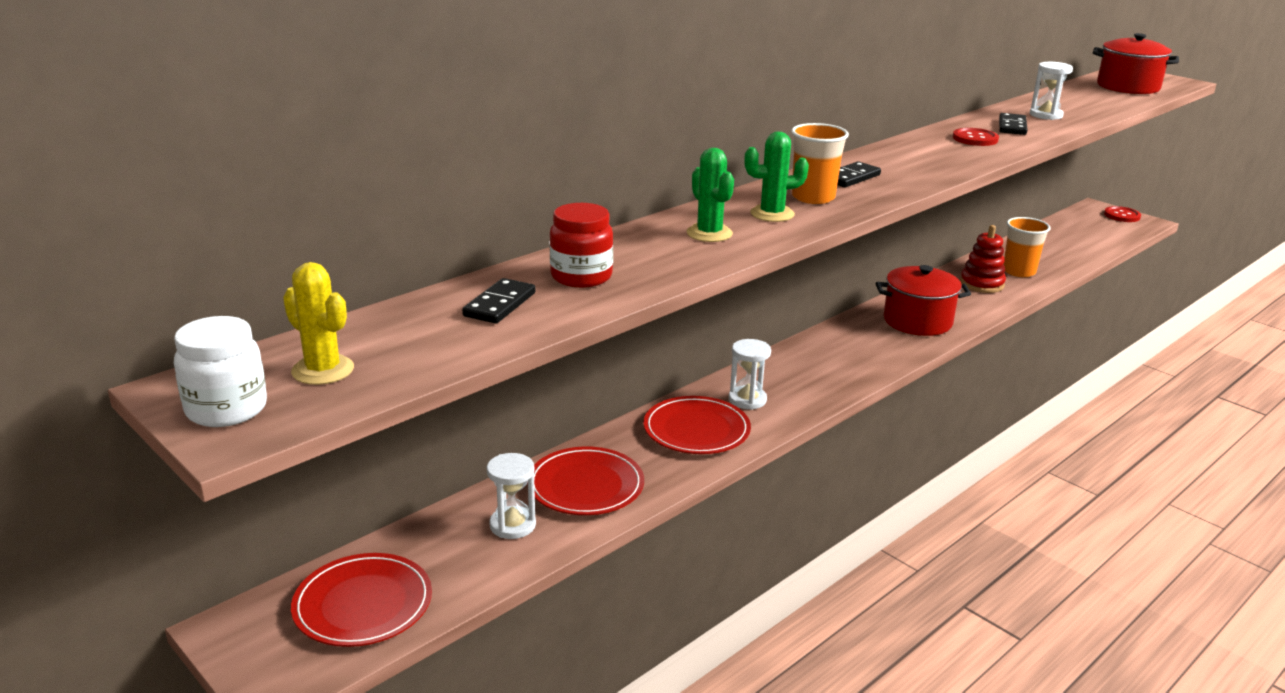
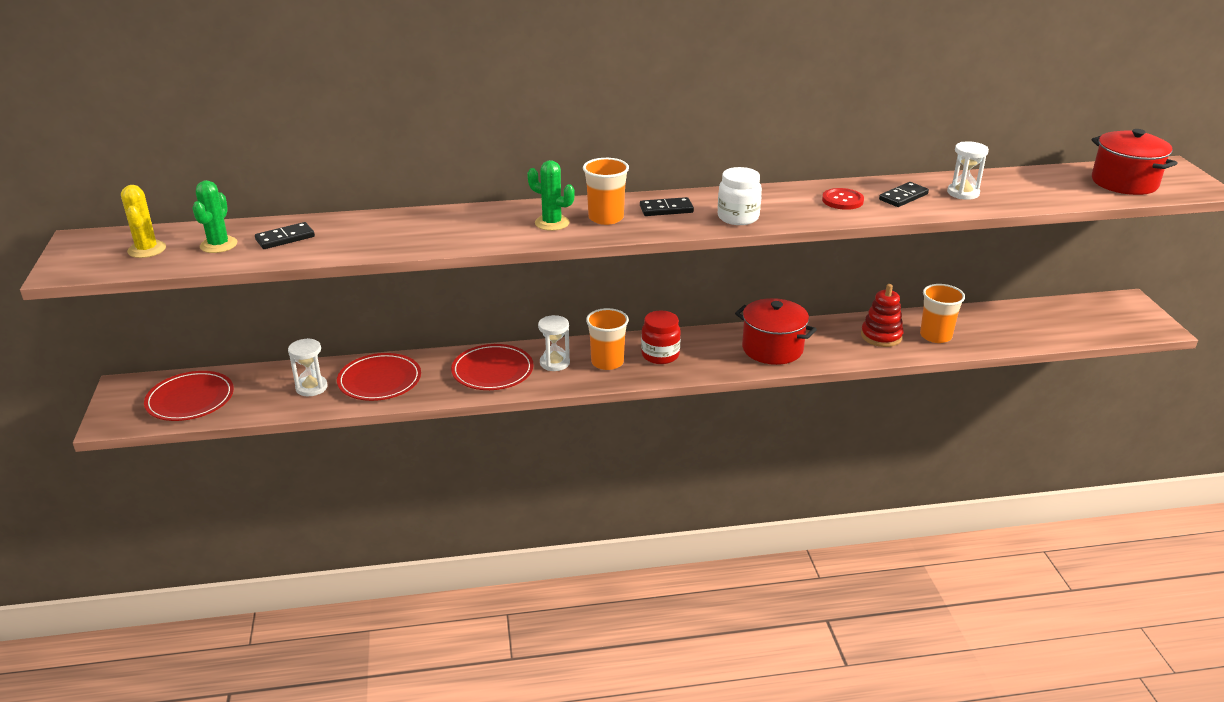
camera: 35 degrees right, 5 degrees up
white jar [174,316,267,427] -> white jar moved to [718,167,762,225]
red jar [550,203,613,288] -> red jar moved to [641,310,681,364]
green cactus [687,148,734,242] -> green cactus moved to [192,180,237,253]
red button [1104,206,1141,222] -> none
none -> orange cup [586,308,629,370]

